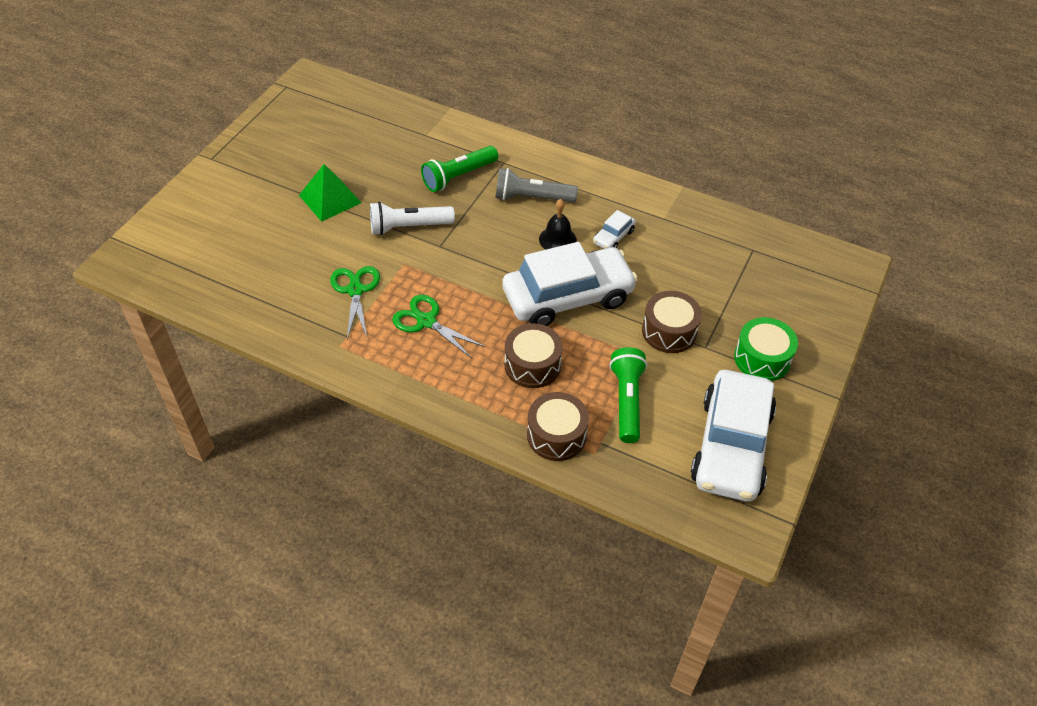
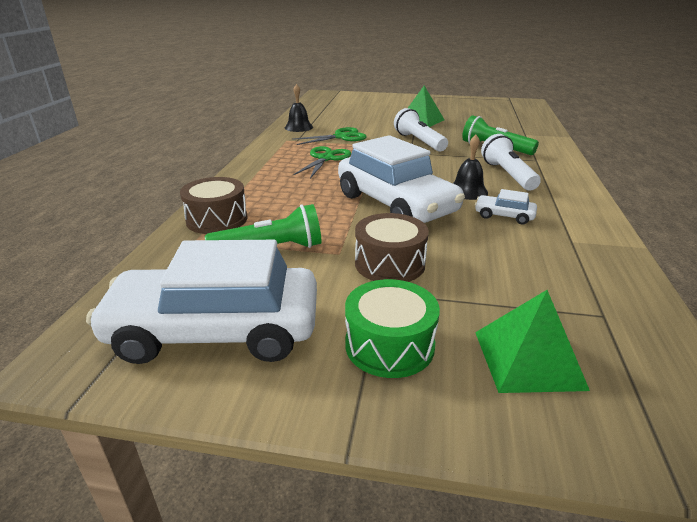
camera: 75 degrees right, 20 degrees down
grey flashlight [495,168,578,203] -> white flashlight [481,134,541,191]
brown drum [504,323,563,388] -> none
none -> black bell [285,84,313,132]
none -> green pyramid [475,290,590,393]

